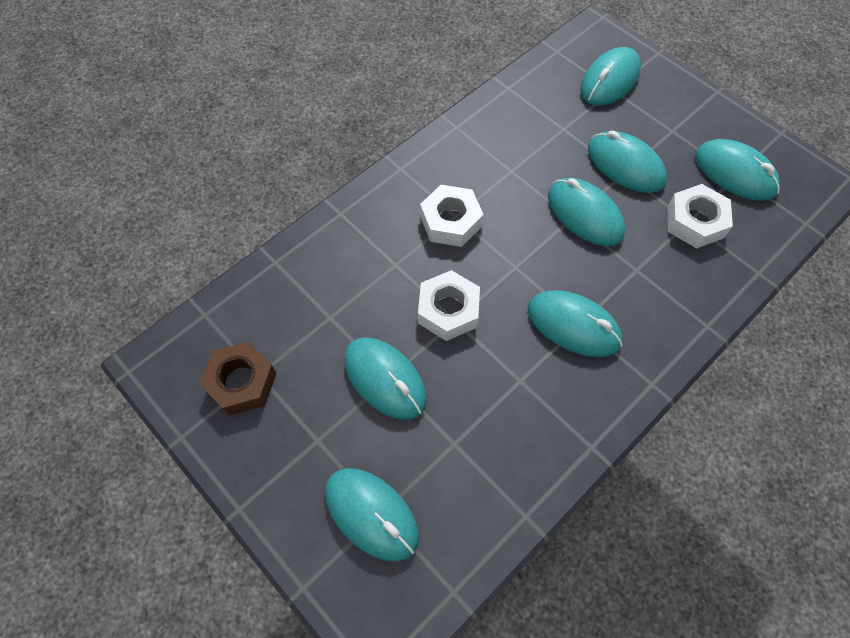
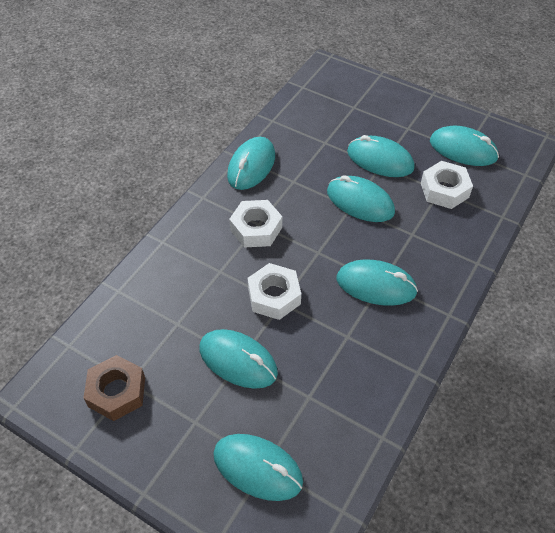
camera: 15 degrees left, 10 degrees down
turquoise mouse [580,47,641,106] -> turquoise mouse moved to [227,137,275,190]

